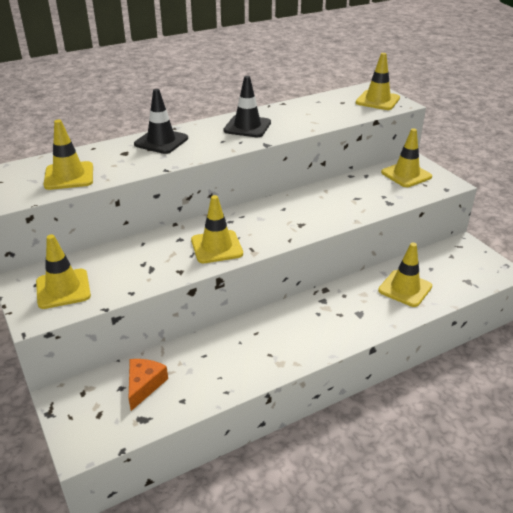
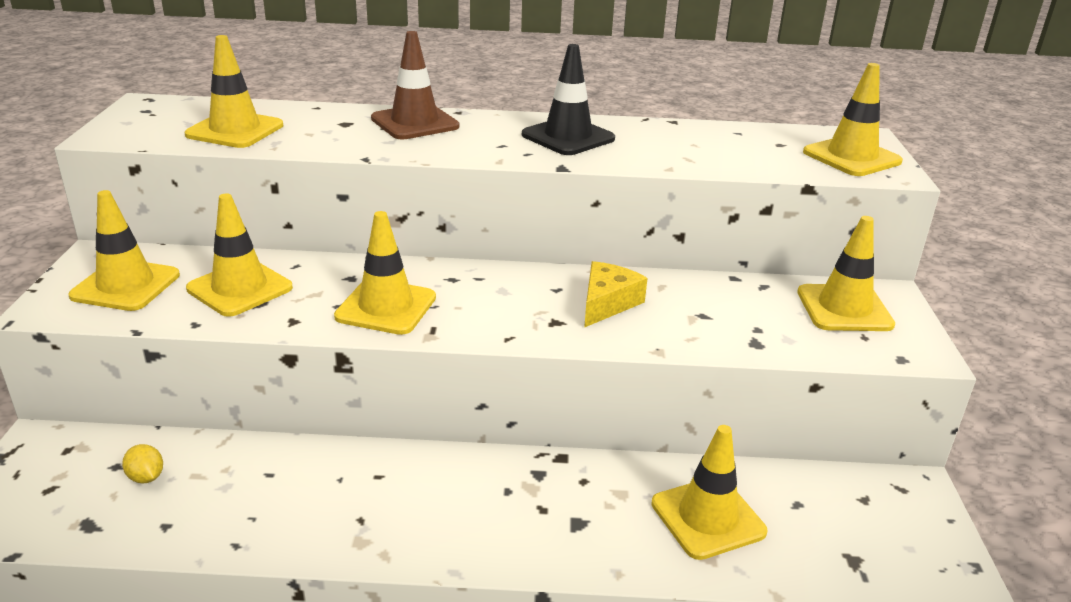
camera: 30 degrees right, 5 degrees down
orange cheese [129,359,168,411] -> yellow lemon [122,444,163,484]
black traffic cone [134,89,188,154] -> brown traffic cone [371,31,459,139]
none -> yellow traffic cone [186,193,293,317]
none -> yellow cheese [584,261,648,328]

